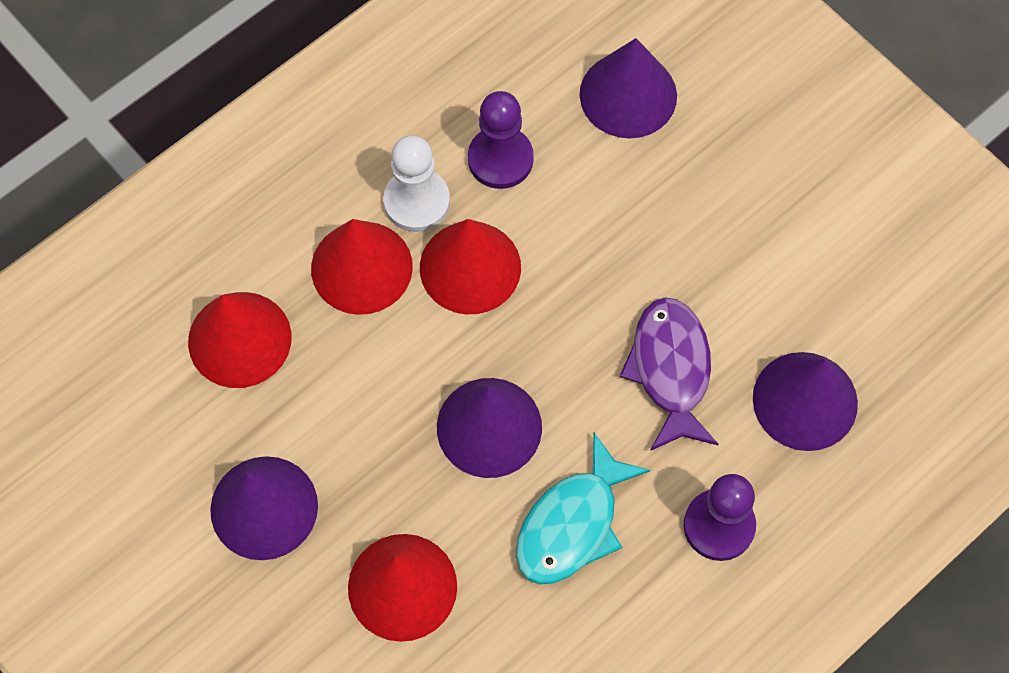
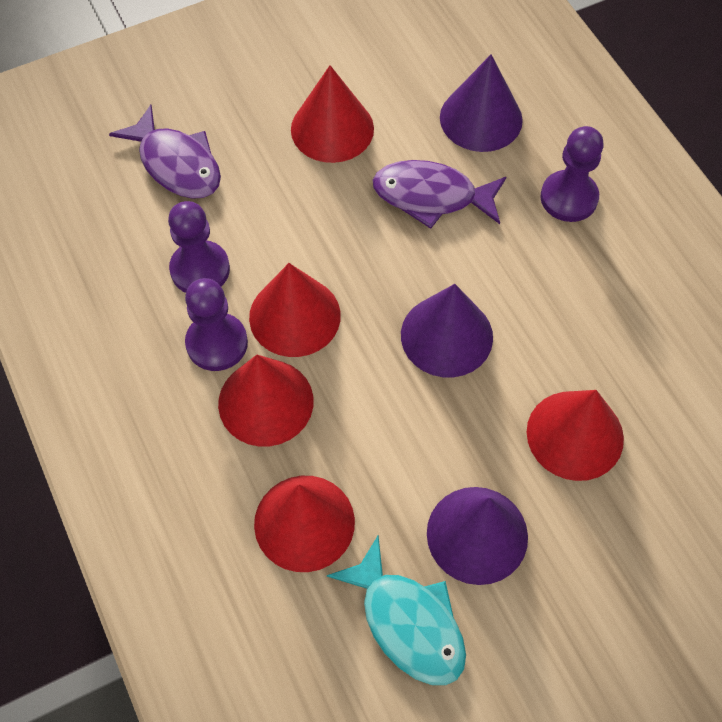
camera: 75 degrees left, 5 degrees down
white pawn [383,135,450,232] -> purple pawn [185,278,248,371]
turquoise fish [516,433,650,584] -> turquoise fish moved to [327,536,466,685]
purple cone [580,38,677,138] -> purple fish [109,105,221,199]
none -> red cone [291,65,374,163]

